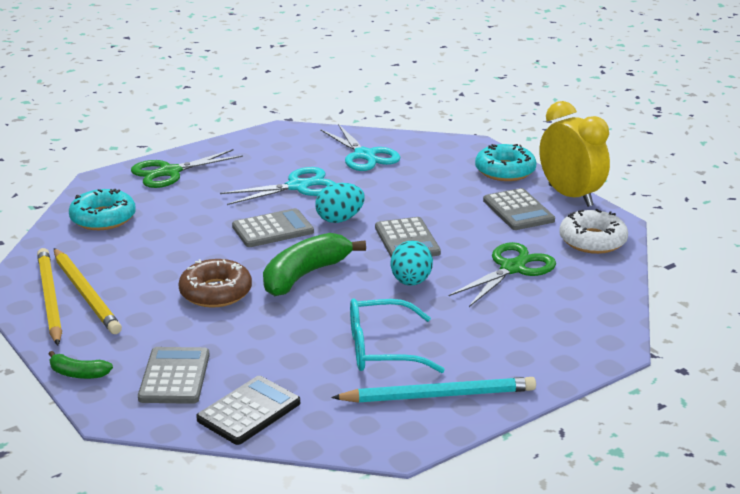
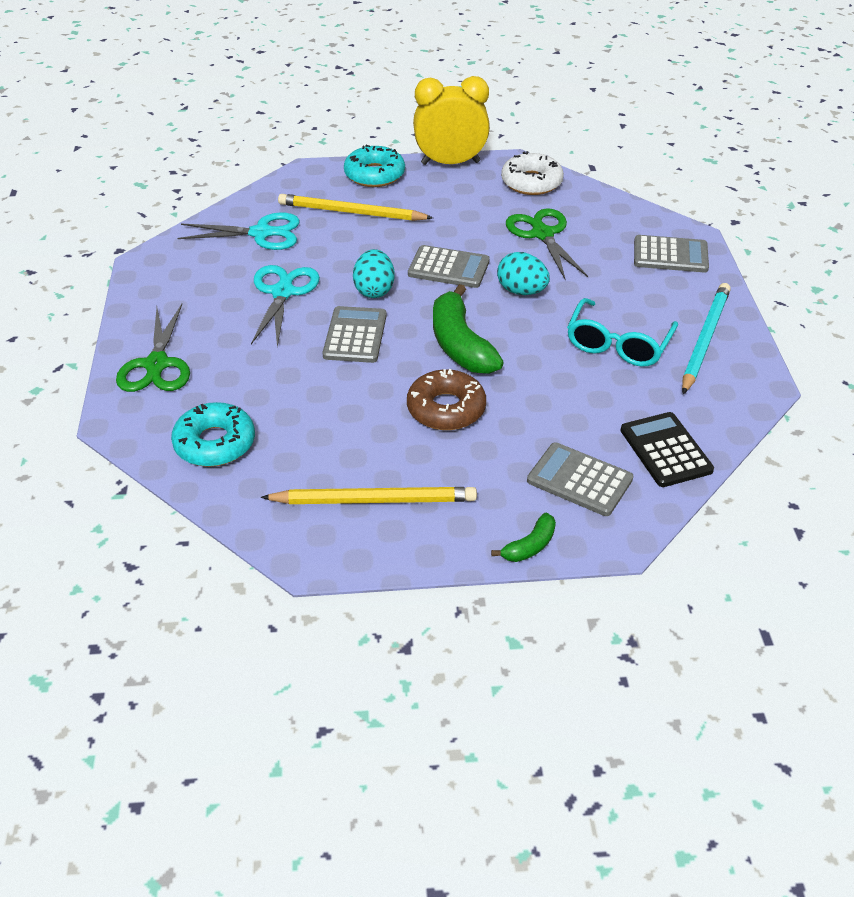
camera: 60 degrees left, 15 degrees up
yellow pencil [37,248,62,345] -> yellow pencil moved to [278,194,433,221]
grey calculator [483,188,555,230] -> grey calculator moved to [634,235,709,272]

